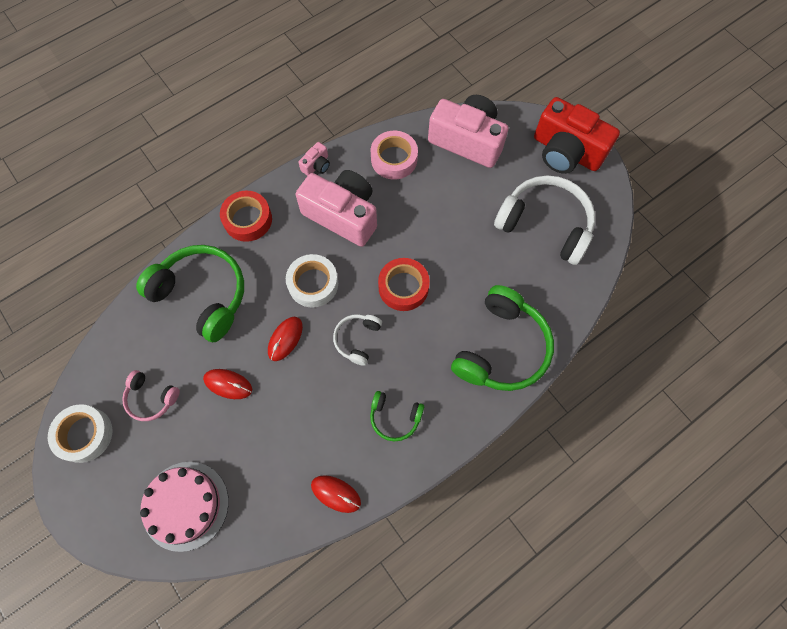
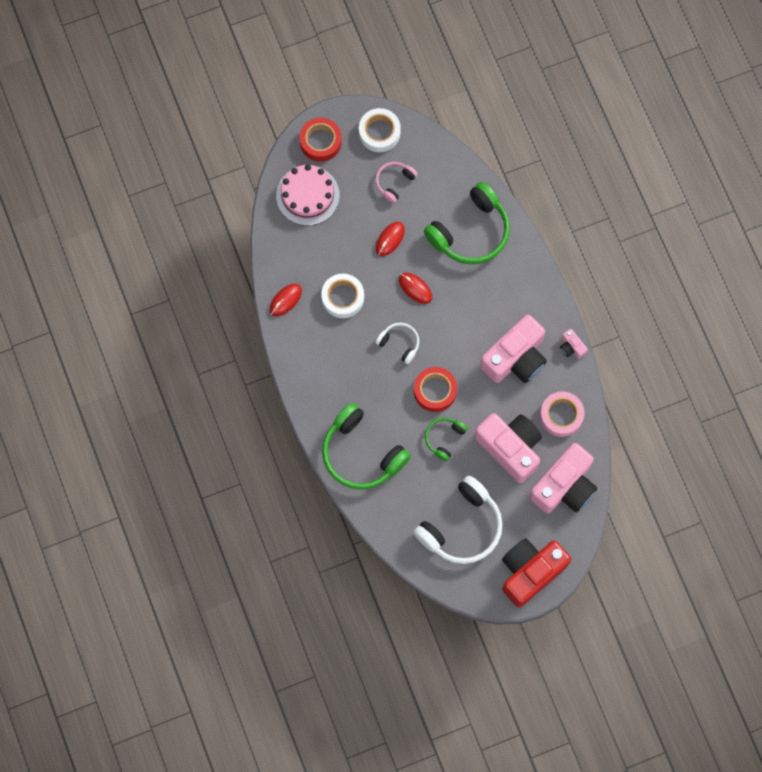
camera: 105 degrees right, 5 degrees up
red tape [220,191,272,242] -> red tape moved to [300,117,342,162]
white tape [286,254,338,308] -> white tape moved to [321,273,364,318]
green headphones [370,391,424,441] -> green headphones moved to [425,417,468,461]
none -> pink camera [475,413,542,483]

